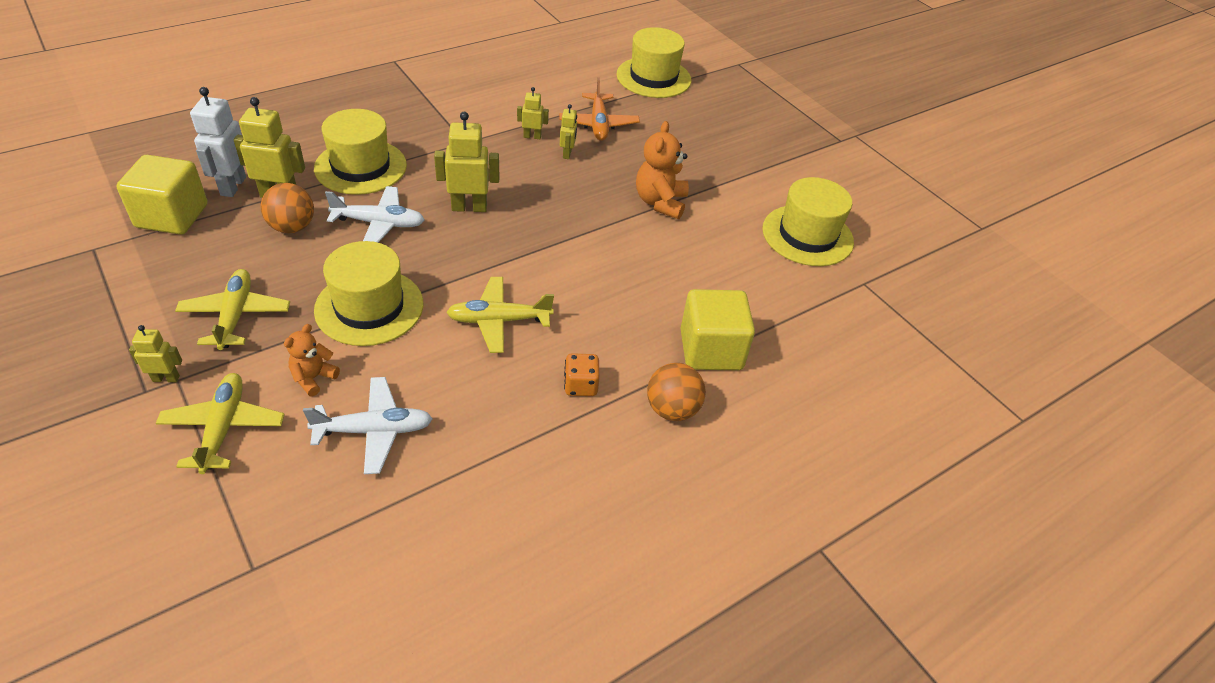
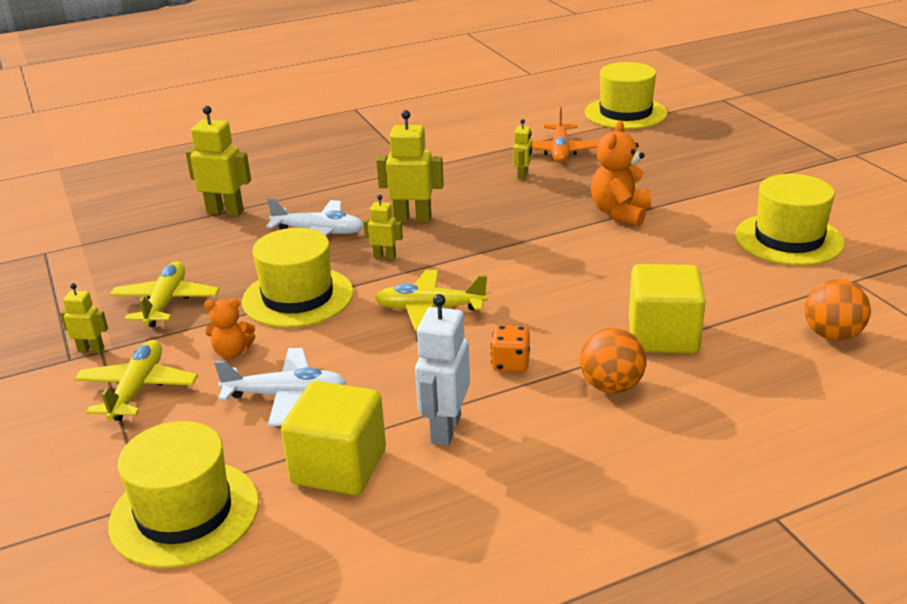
camera: 15 degrees right, 15 degrees down
yellow cube [116,155,208,235] -> yellow cube moved to [281,381,386,495]
white robot [190,87,246,197] -> white robot moved to [415,294,470,446]
orange ball [261,183,314,233] -> orange ball moved to [805,279,871,341]
orange teddy bear [284,324,340,396] -> orange teddy bear turned 135 degrees counterclockwise [204,298,255,358]
yellow hat [314,109,407,195] -> yellow hat moved to [108,421,259,568]
yellow robot [517,87,549,139] -> yellow robot moved to [363,195,403,259]

